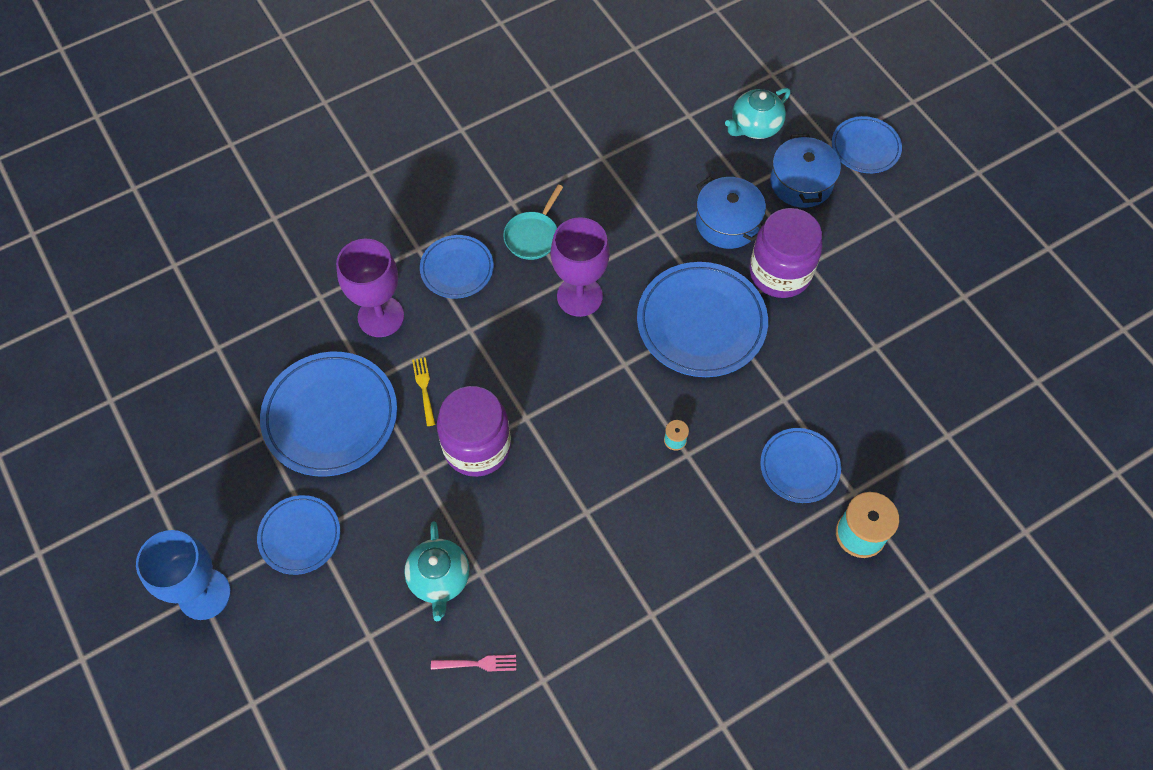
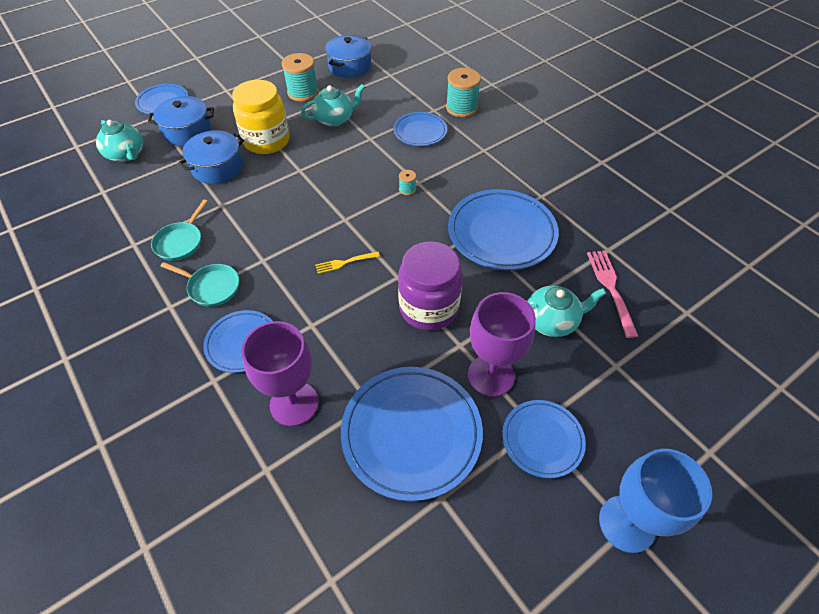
camera: 95 degrees left, 10 degrees down
yellow fork [412,357,435,426] -> yellow fork moved to [315,252,380,274]
pink fork [431,655,516,671] -> pink fork [587,251,638,338], size x1.61
purple goblet [551,217,610,317] -> purple goblet moved to [468,292,536,397]
blue plate [637,262,768,377] -> blue plate moved to [448,189,559,270]
purple jar [750,208,822,298] -> yellow jar [232,80,290,154]
none -> turquoise pan [151,199,208,261]
none -> turquoise spool [282,53,318,101]
none -> turquoise teapot [301,84,365,127]
none -> blue pot [325,35,371,78]

